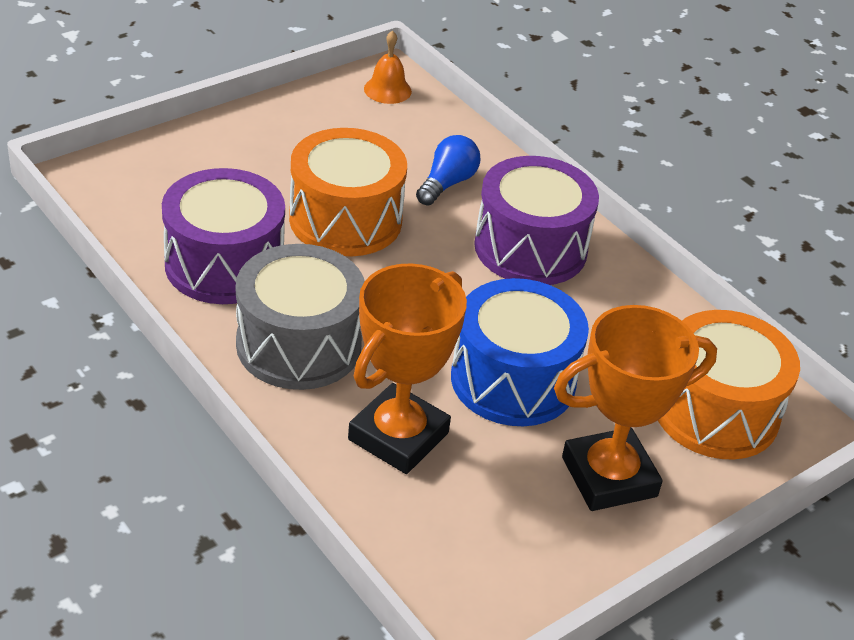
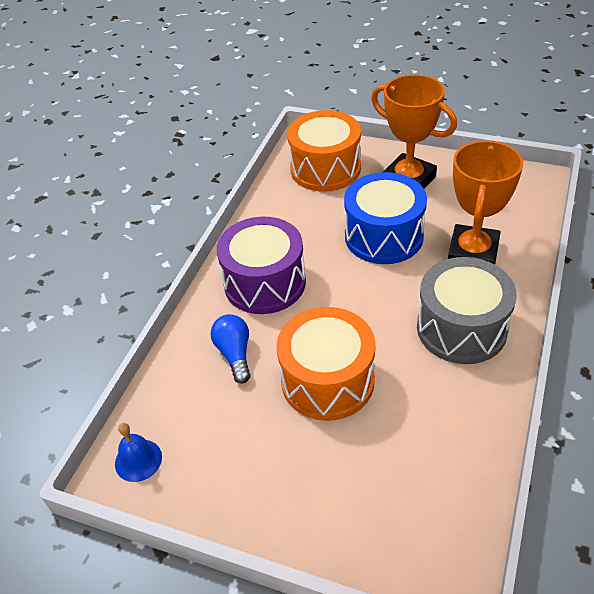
camera: 115 degrees left, 5 degrees up
purple drum [162,168,285,304] -> none
orange trophy [348,263,467,474] -> orange trophy turned 75 degrees counterclockwise [448,140,523,265]
orange bell [364,30,412,104] -> blue bell [115,423,162,482]
blue light bulb [416,135,481,206] -> blue light bulb turned 75 degrees clockwise [211,314,251,384]

